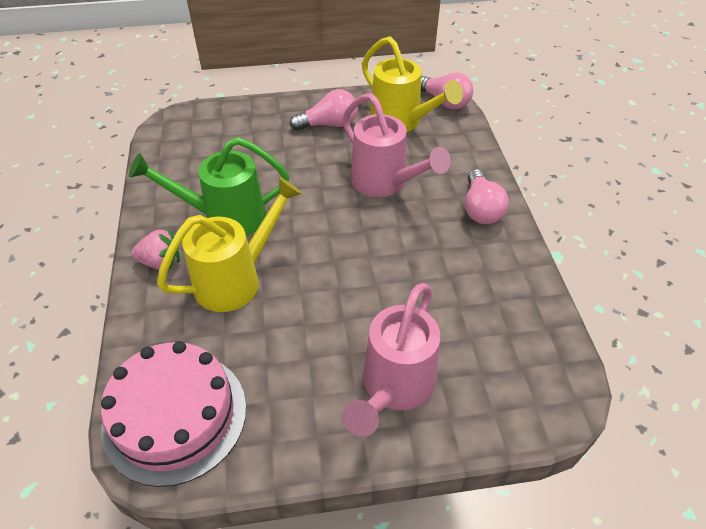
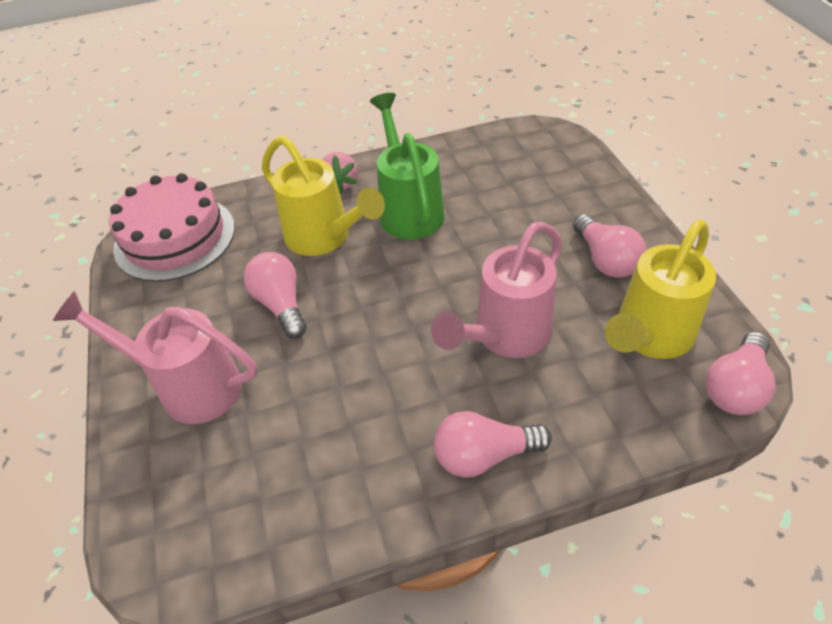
camera: 85 degrees right, 0 degrees up
none -> pink light bulb [244,252,307,339]

